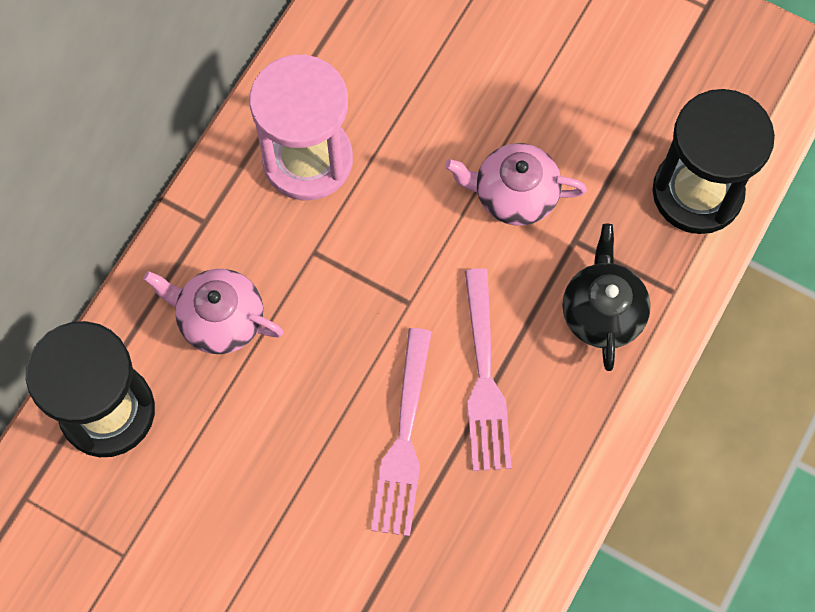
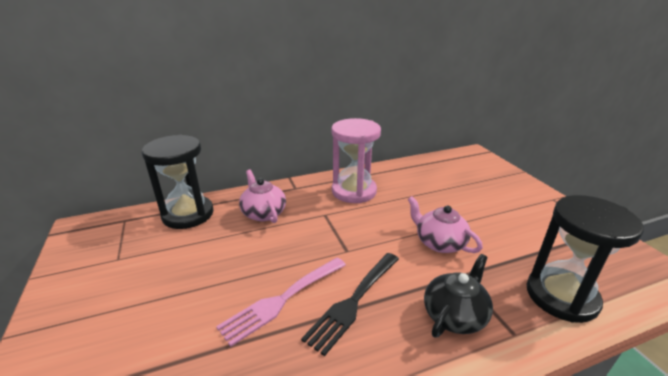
camera: 40 degrees right, 40 degrees down
pink fork [465,268,512,471] -> black fork [301,253,399,356]

